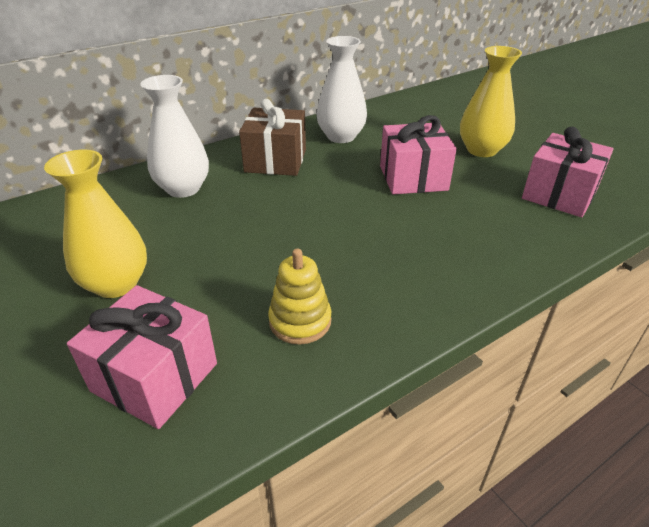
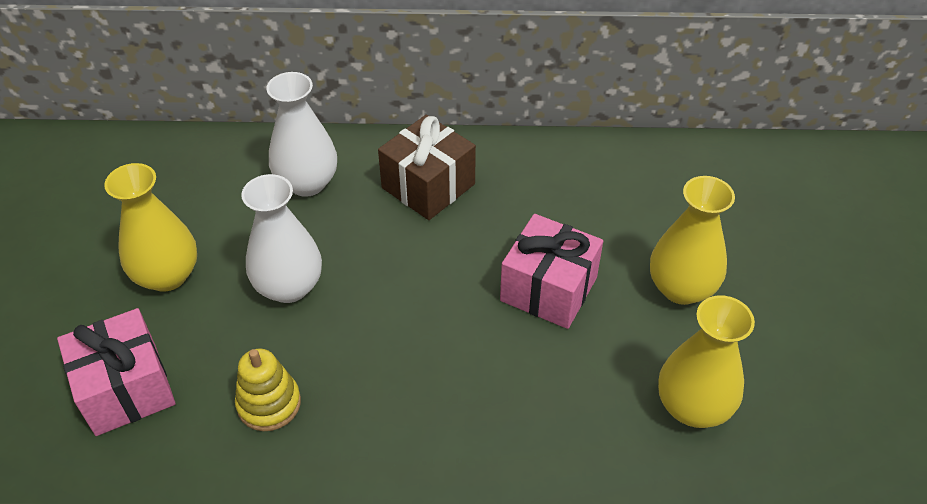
camera: 35 degrees right, 10 degrees up
white vase [316,36,367,143] -> white vase moved to [241,174,322,303]
pink gift [522,127,614,217] -> yellow vase [658,295,755,428]

